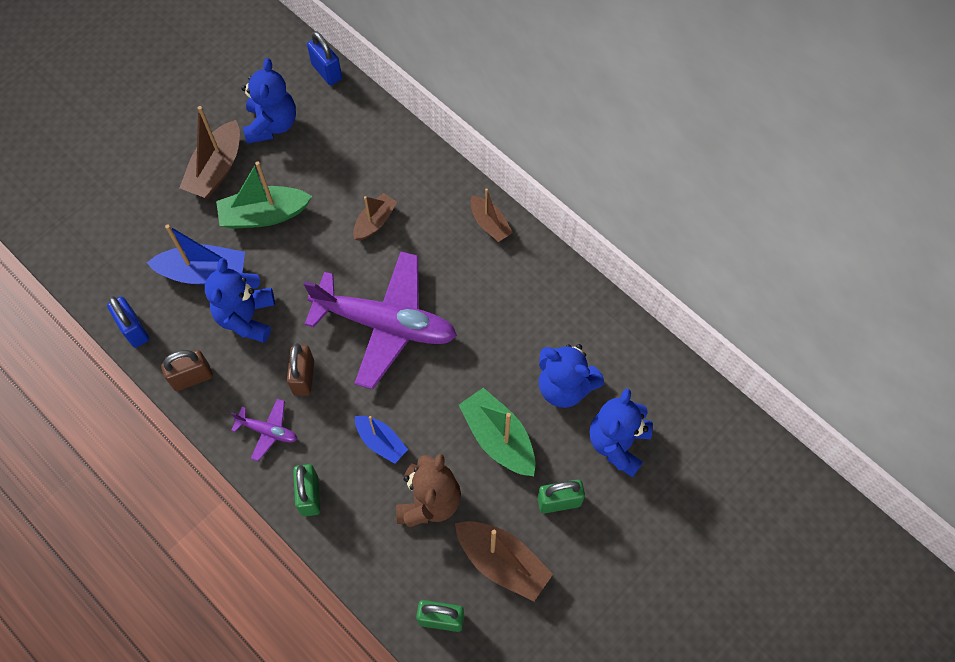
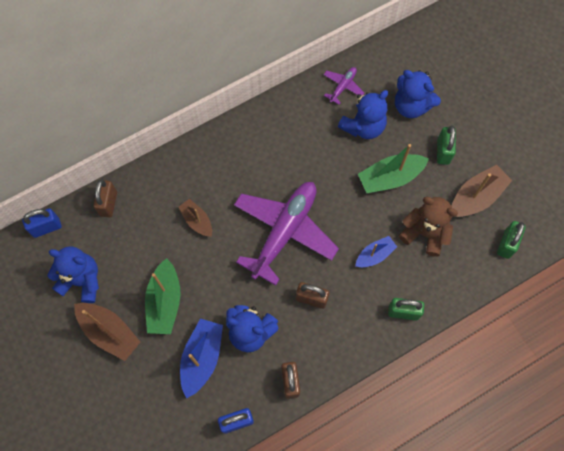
camera: 75 degrees left, 5 degrees up
purple plane [231,399,297,461] -> purple plane moved to [323,67,364,105]
brown boat [470,188,513,242] -> none
none -> brown padlock [93,179,117,218]

